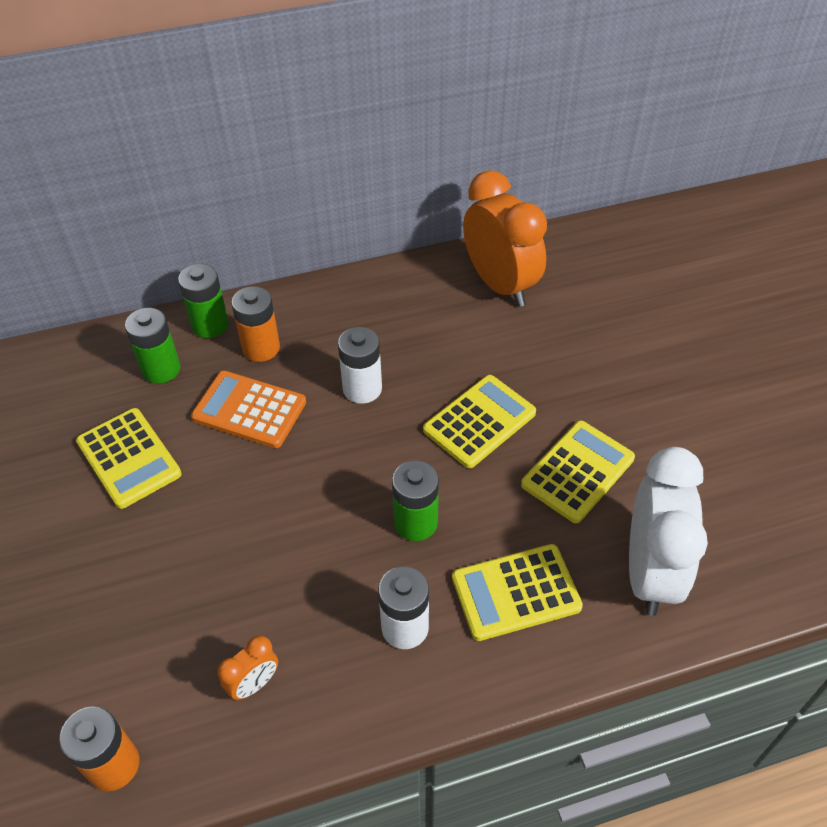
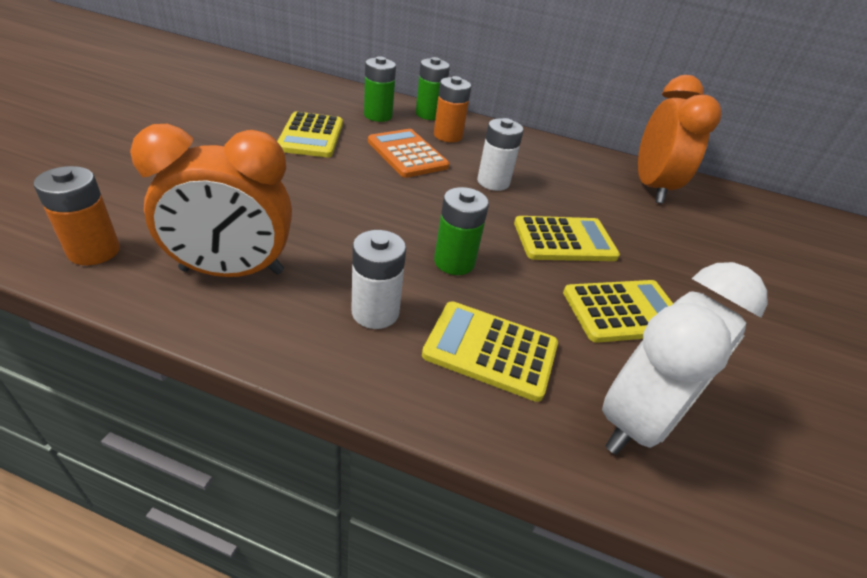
camera: 30 degrees right, 10 degrees down
orange clock [217,635,278,700] -> orange clock [130,124,292,277], size x2.24

